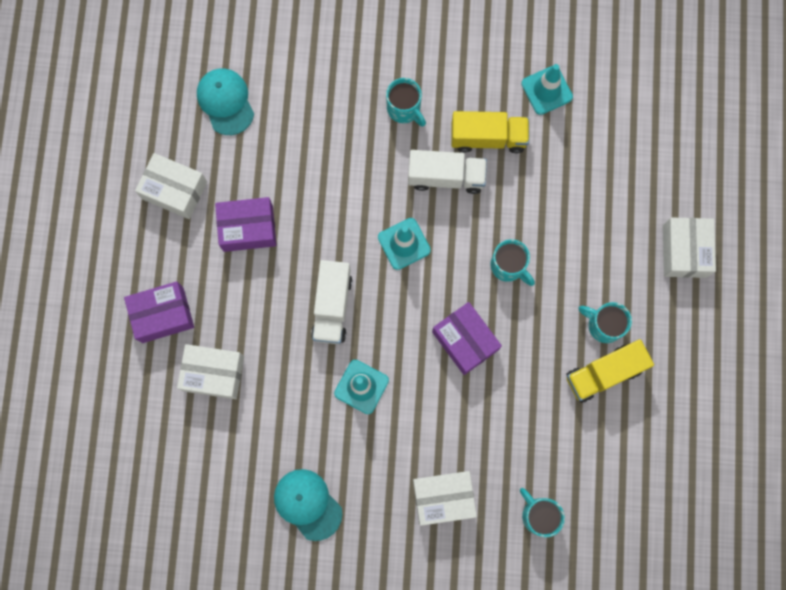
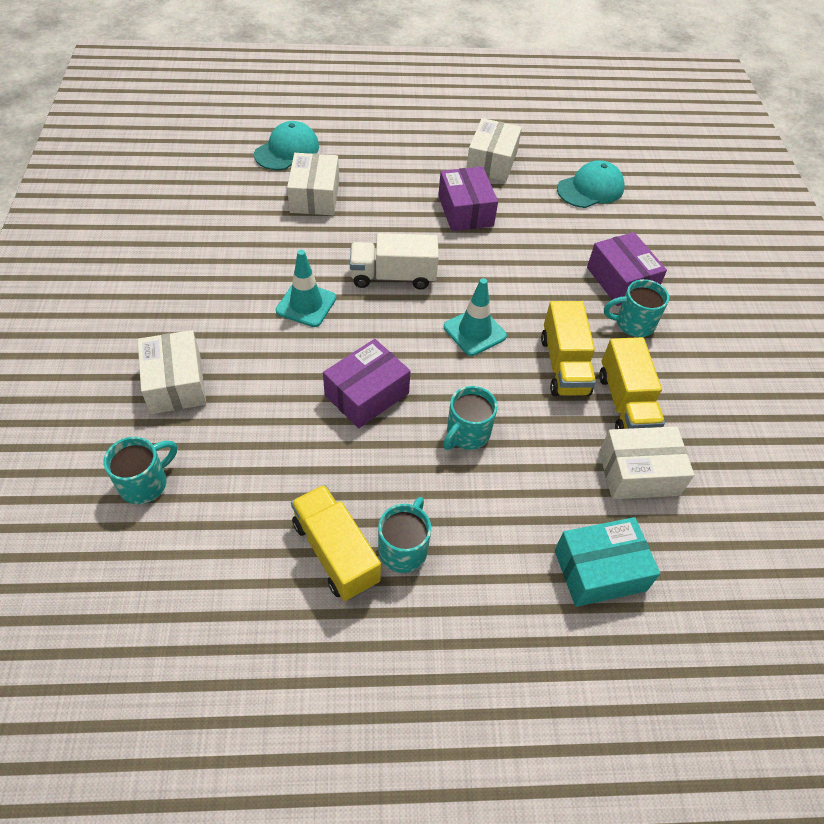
camera: 80 degrees right, 25 degrees down
purple box [124,281,194,343] -> purple box moved to [587,232,667,306]
turquoise cap [274,469,343,541] -> turquoise cap moved to [254,121,319,170]
turquoise mug [386,78,426,127] -> turquoise mug turned 45 degrees clockwise [604,279,669,337]
white truck [408,150,487,194] -> yellow truck [541,301,596,396]
turquoise traffic cone [521,64,573,115] -> none
white box [663,217,716,278] -> white box moved to [599,426,694,499]
none -> turquoise box [555,517,660,607]

